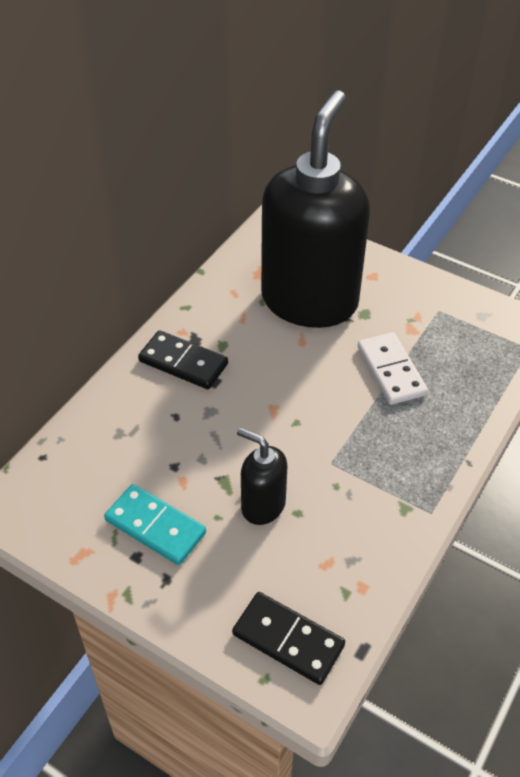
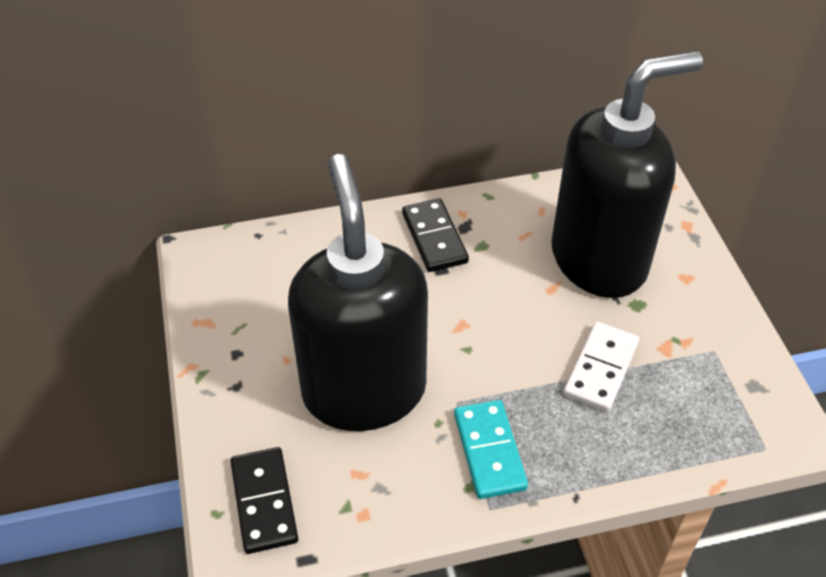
camera: 45 degrees right, 0 degrees up
turquoise domino [104,484,206,565] -> turquoise domino moved to [454,400,528,499]
black soap dispenser [237,428,288,525] -> black soap dispenser [288,154,428,431], size x2.30

